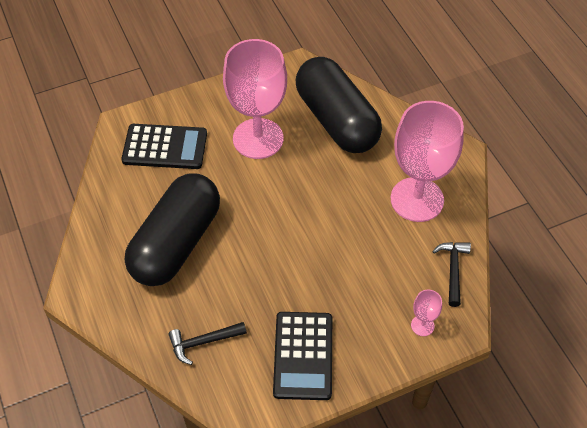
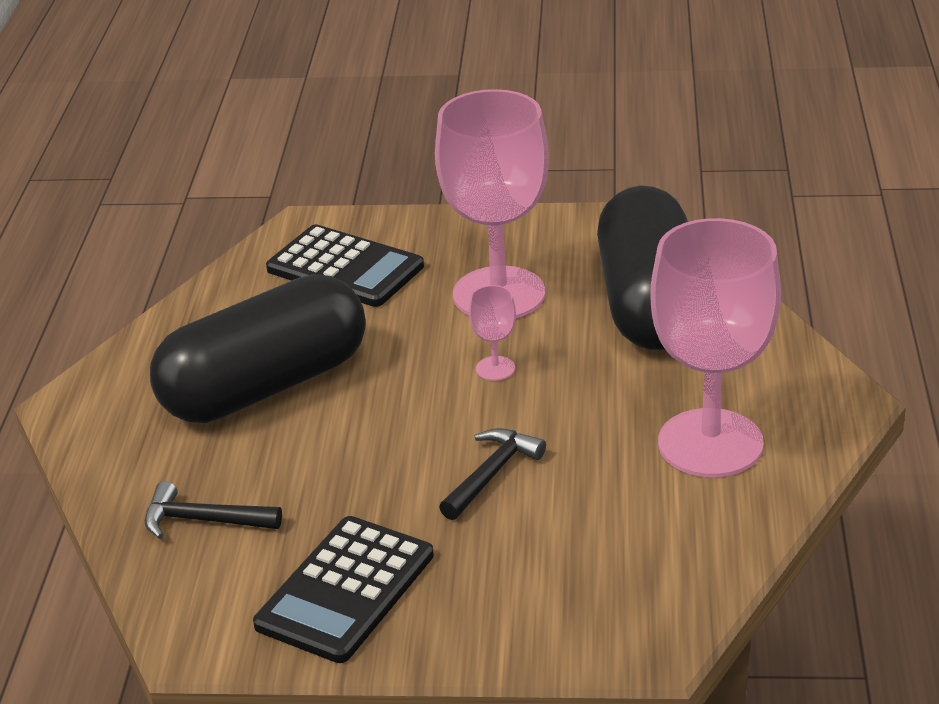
camera: 30 degrees right, 20 degrees down
pink goblet [411,290,442,336] -> pink goblet moved to [469,285,516,381]
black hammer [432,242,471,307] -> black hammer moved to [439,428,546,520]

